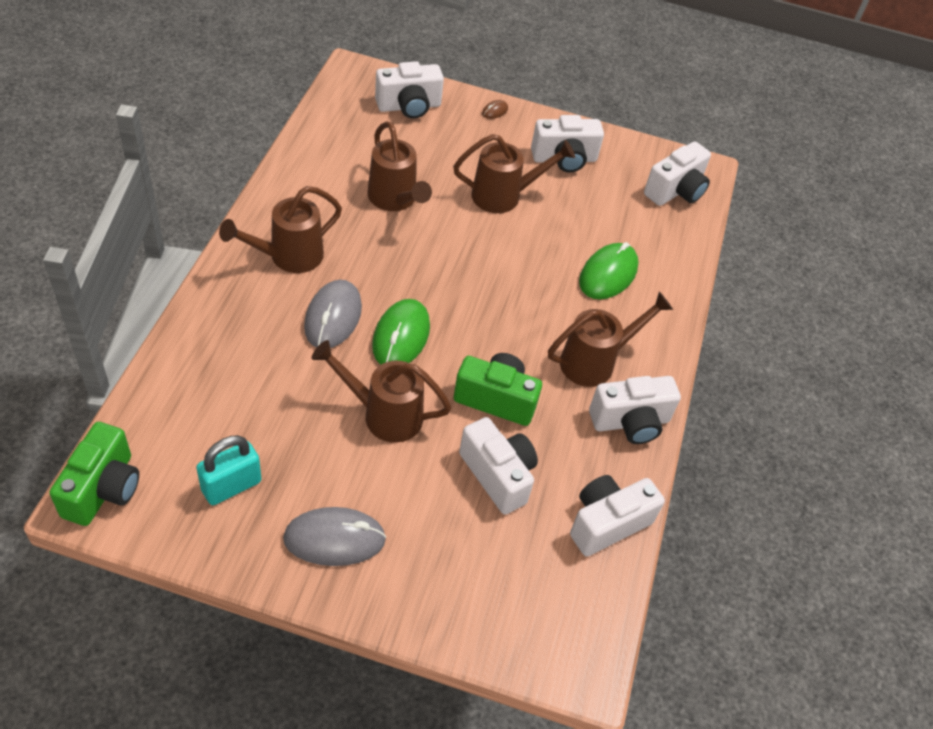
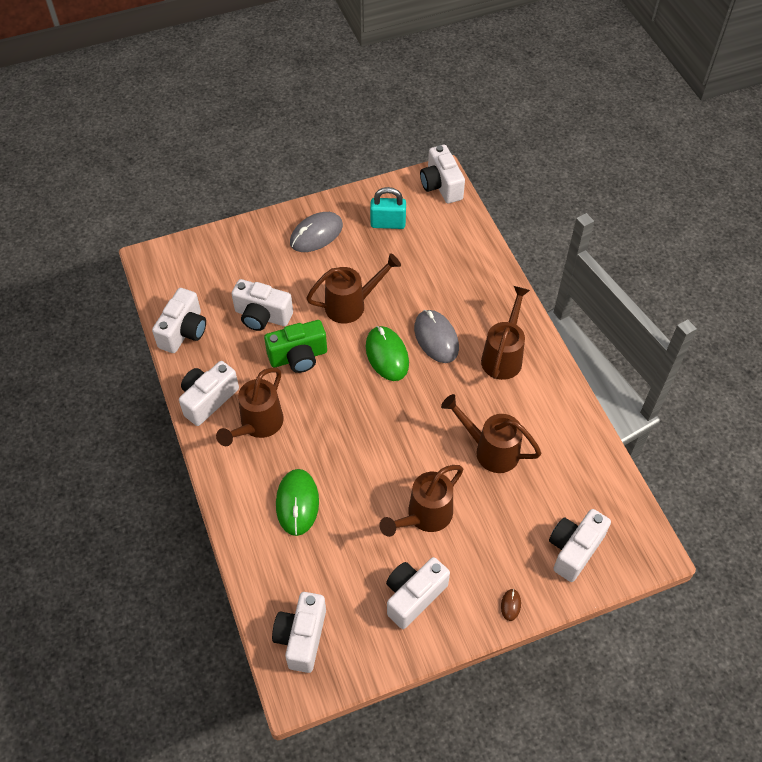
camera: 150 degrees right, 5 degrees up
green camera [49,422,139,526] -> white camera [420,145,465,203]
turquoise padlock [196,435,262,505] -> turquoise padlock turned 75 degrees clockwise [370,187,406,229]

